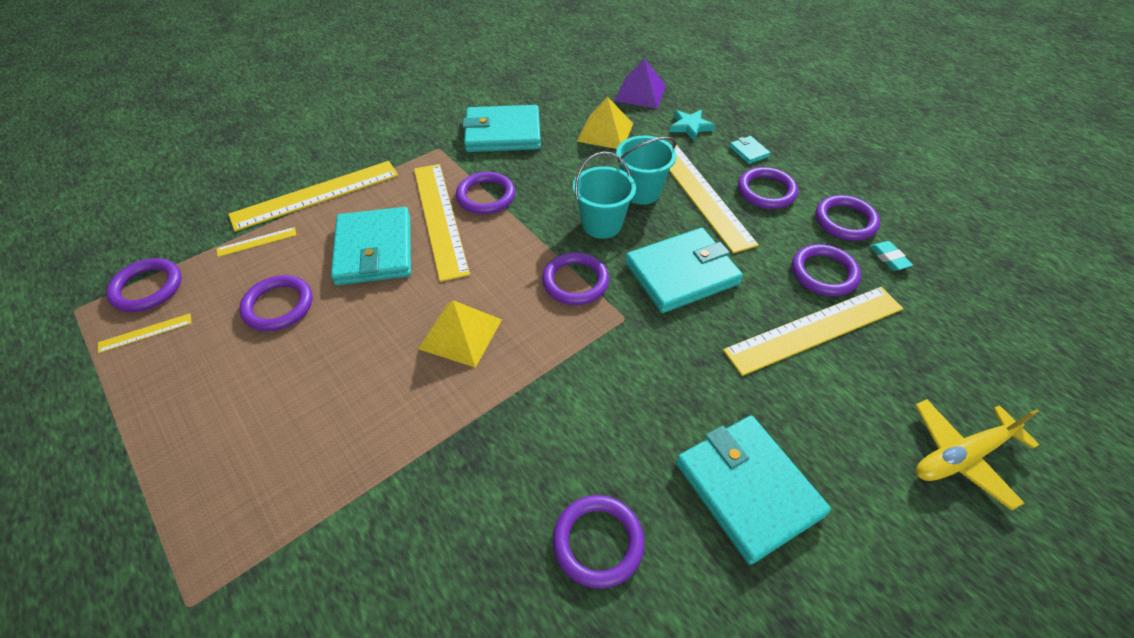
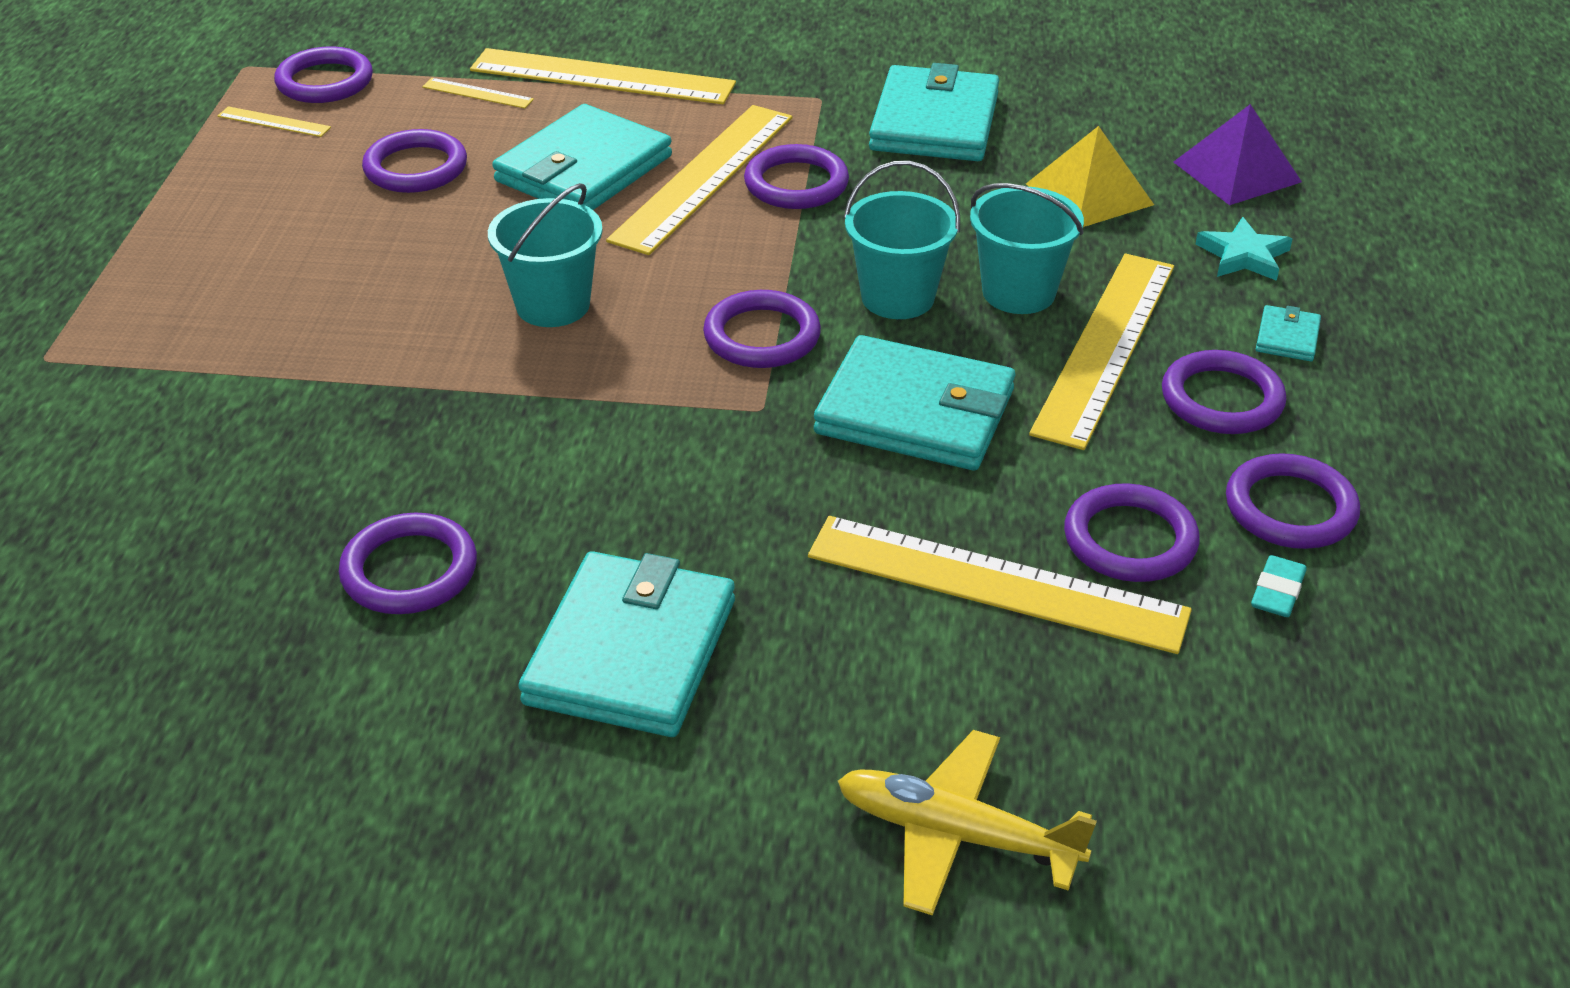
camera: 45 degrees right, 10 degrees down
yellow pyramid [418,300,502,368] -> turquoise bucket [488,183,603,327]
turquoise wallet [462,105,541,152] -> turquoise wallet turned 60 degrees clockwise [869,63,999,161]

